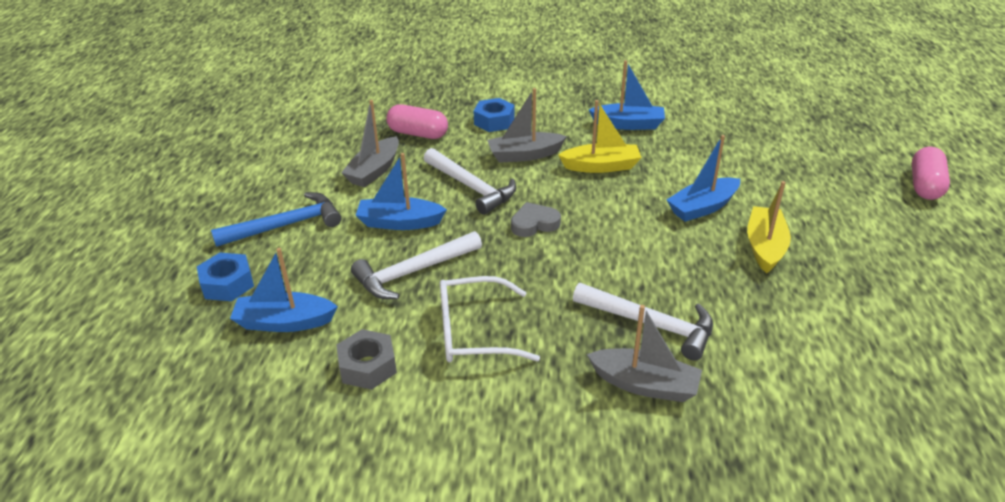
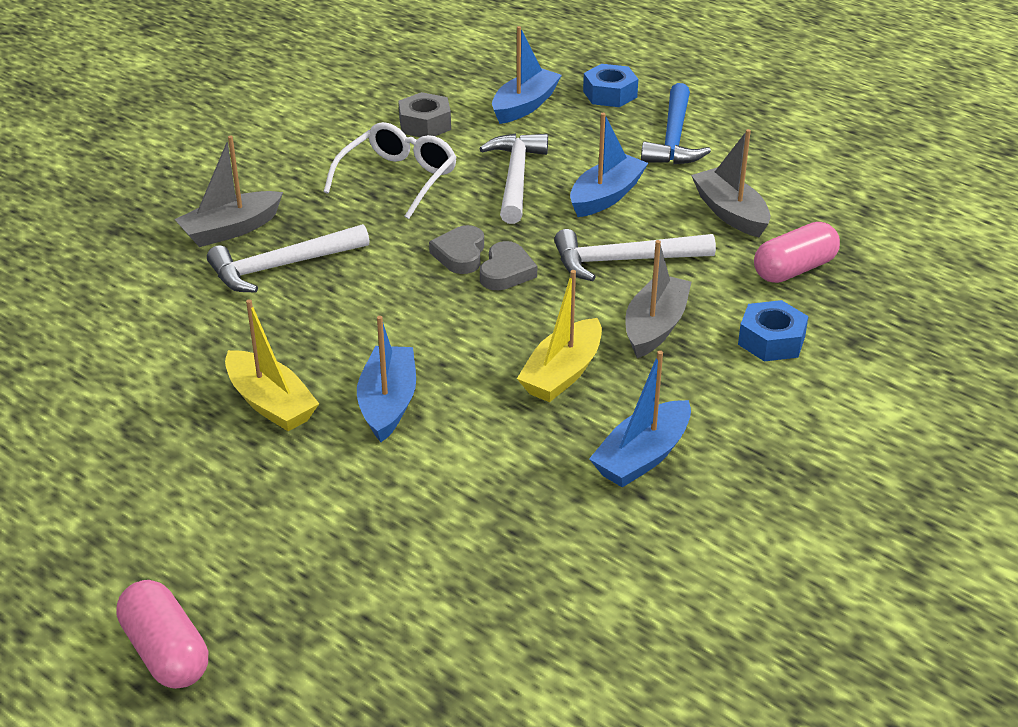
camera: 125 degrees right, 0 degrees up
none -> grey heart [429,225,484,274]

